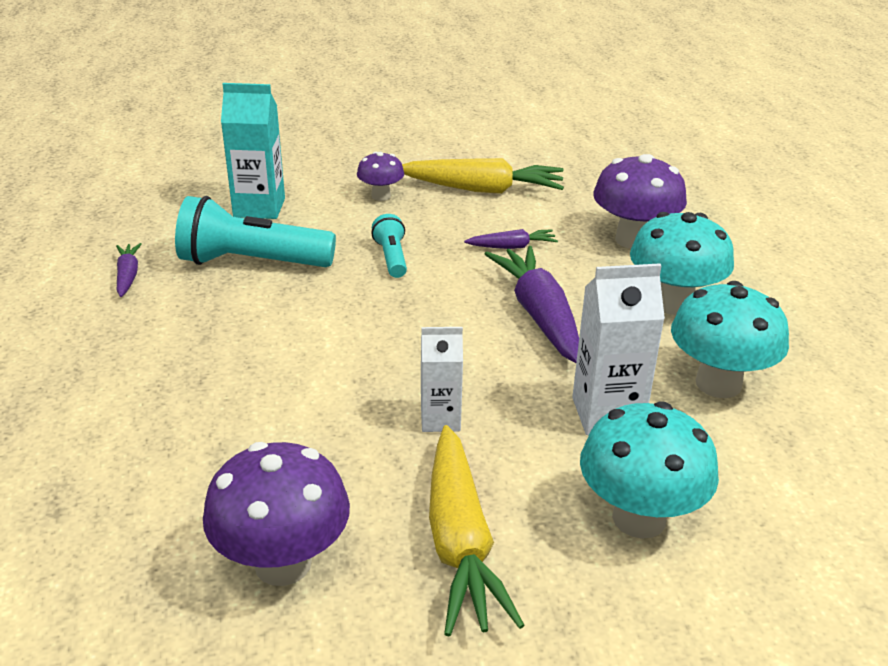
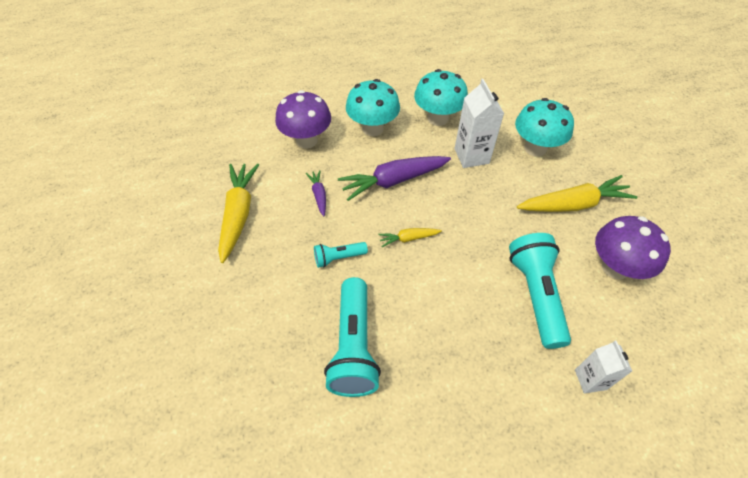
camera: 95 degrees left, 20 degrees up
purple carrot [116,243,142,297] -> none
turquoise carton [221,83,285,219] -> none
purple mushroom [357,152,404,201] -> none
white carton [421,327,463,432] -> white carton moved to [575,341,632,393]
none -> yellow carrot [378,228,442,247]
none -> turquoise flashlight [509,233,571,349]

